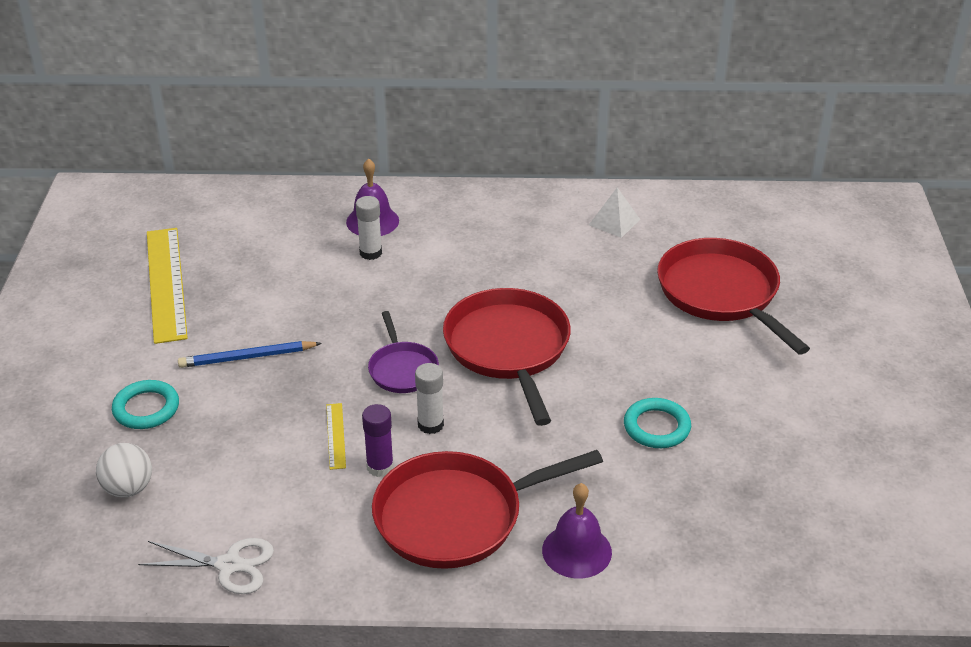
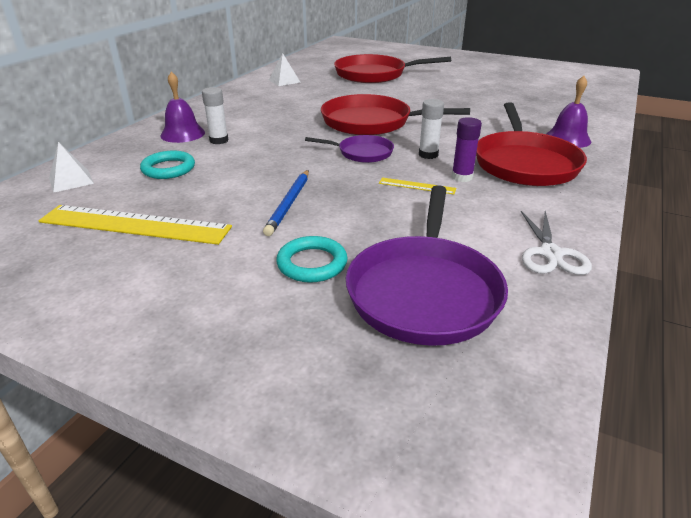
camera: 65 degrees left, 5 degrees down
white ball [96,443,152,498] -> purple pan [346,185,508,346]
white scissors [138,538,274,594] -> white scissors turned 150 degrees clockwise [521,211,592,275]
turquoise ring [624,398,691,448] -> turquoise ring moved to [140,150,195,179]
none -> white pyramid [49,142,94,193]

